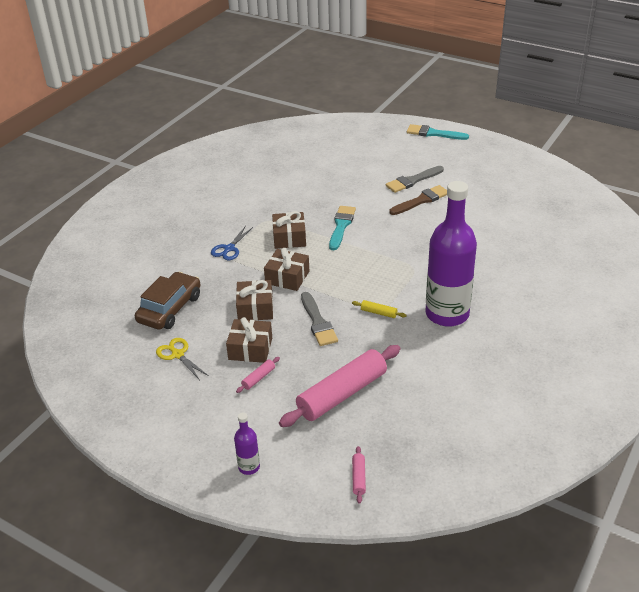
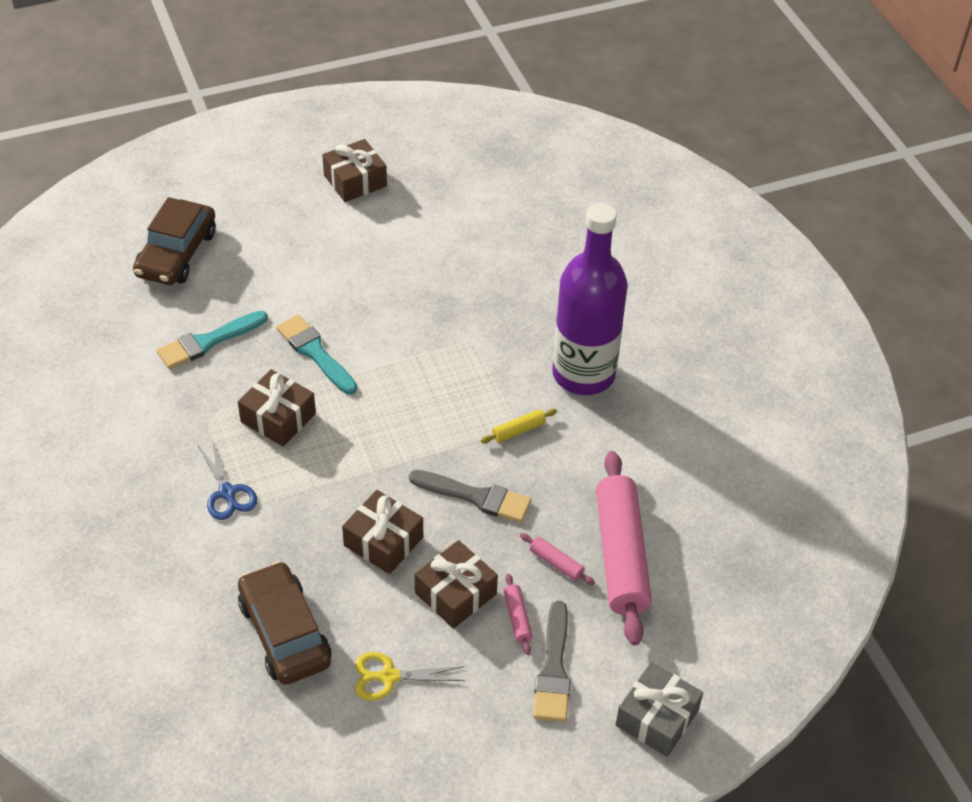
camera: 55 degrees left, 10 degrees up
purple bottle [234,412,260,475] -> grey gift [615,662,703,757]
brown gift [264,248,309,291] -> brown gift moved to [322,139,387,202]
pink rolling pin [352,446,366,504] -> pink rolling pin moved to [520,533,595,585]
grey brush [386,166,444,193] -> grey brush moved to [533,601,571,722]
brown brush [389,185,447,215] -> none
turquoise brush [407,124,469,140] -> turquoise brush moved to [157,310,268,369]
none -> brown car [133,197,216,285]

